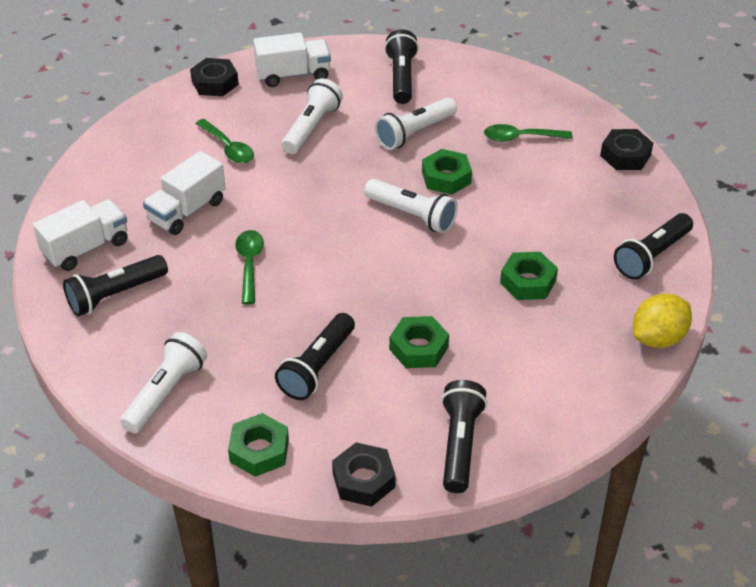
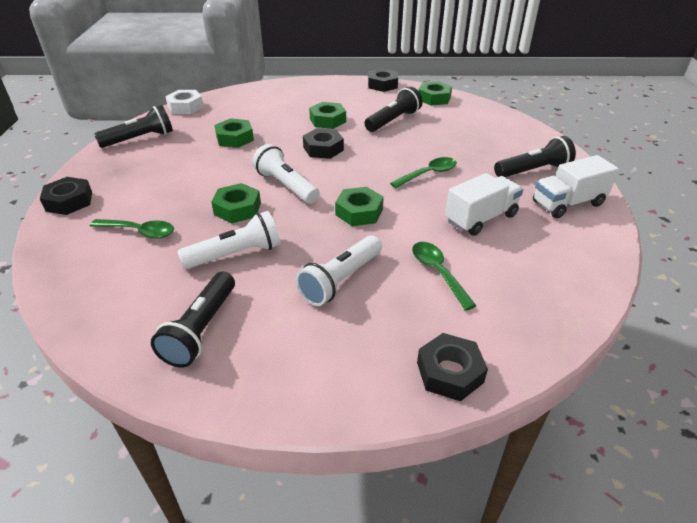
camera: 165 degrees left, 5 degrees down
white flashlight [120,332,207,433] -> none
green spoon [235,230,264,305] -> green spoon turned 135 degrees counterclockwise [390,157,457,188]
white truck [253,33,331,87] -> none
black flashlight [441,380,487,493] -> none
yellow lemon [633,294,692,348] -> white nut [165,90,204,114]
none -> black nut [303,128,344,159]
none -> green nut [335,187,384,226]

